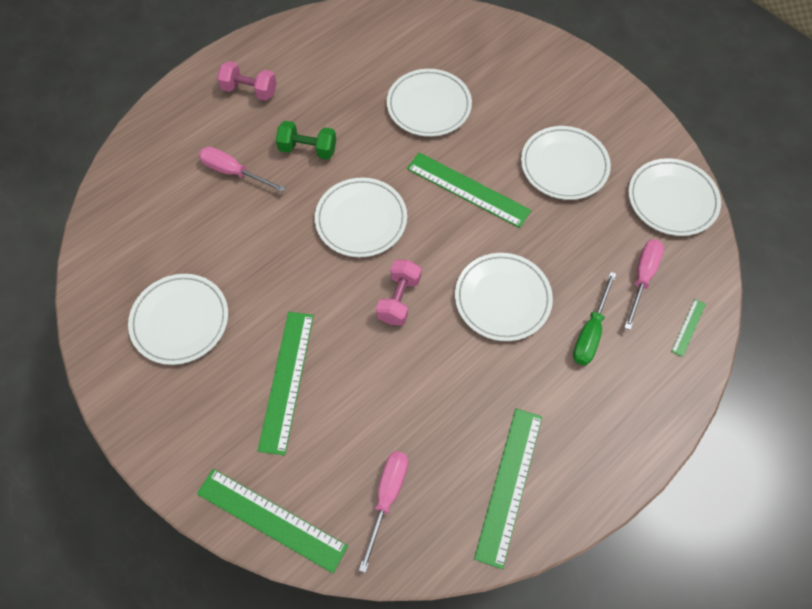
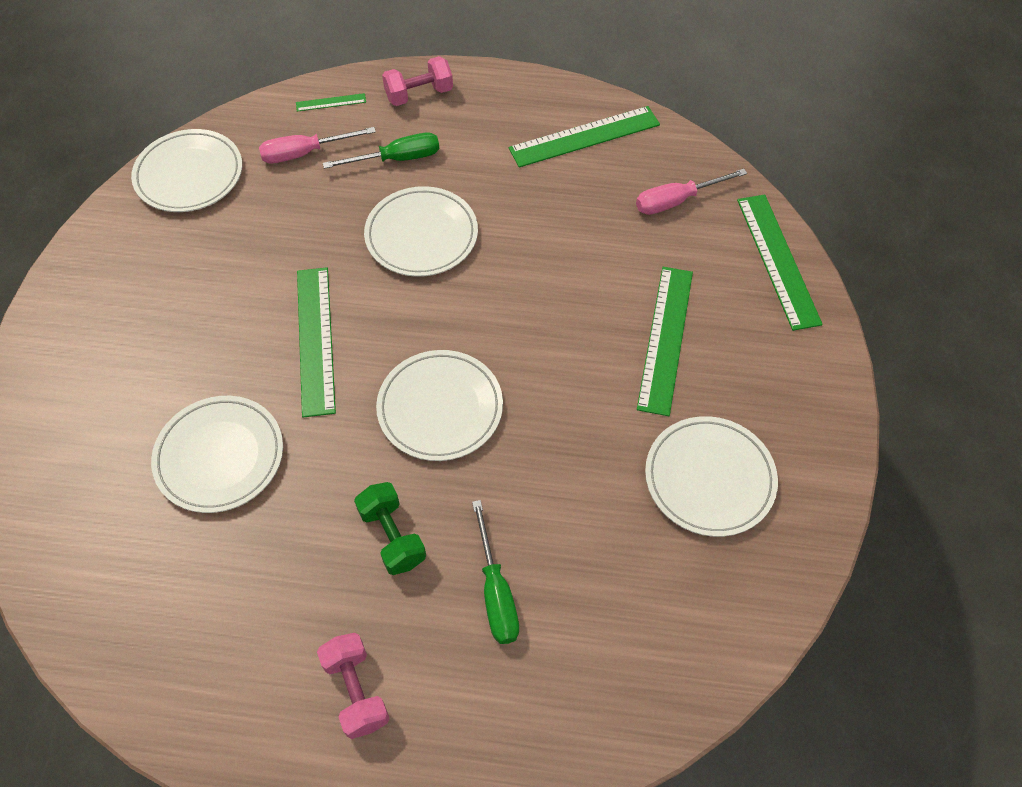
camera: 130 degrees left, 5 degrees down
pink screwdriver [199,147,285,192] -> green screwdriver [472,500,519,644]
green ruler [258,312,314,455] -> green ruler turned 45 degrees counterclockwise [637,267,693,416]
pink dumbbell [376,260,421,325] -> pink dumbbell moved to [382,56,453,106]
white plate [521,126,611,200] -> none

